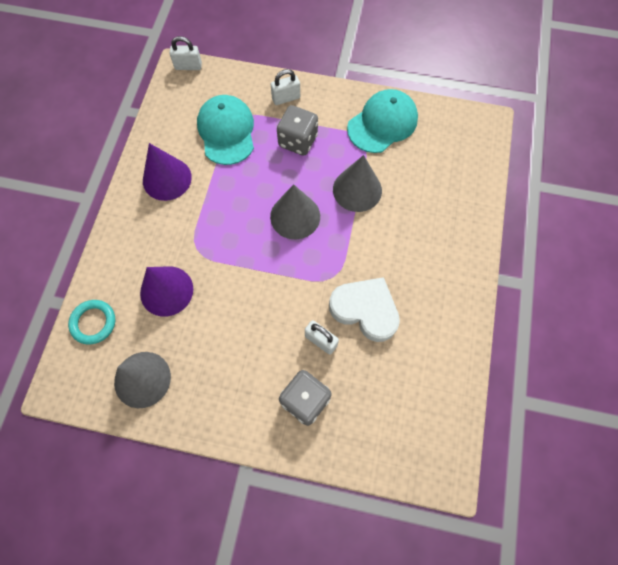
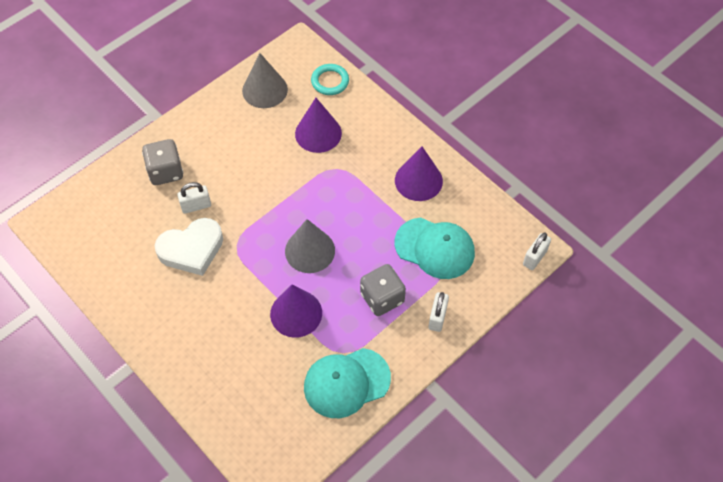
camera: 125 degrees right, 10 degrees down
grey cone [333,155,382,212] -> purple cone [270,284,322,338]
turquoise cap [347,89,418,153] -> turquoise cap turned 75 degrees clockwise [304,348,391,418]

